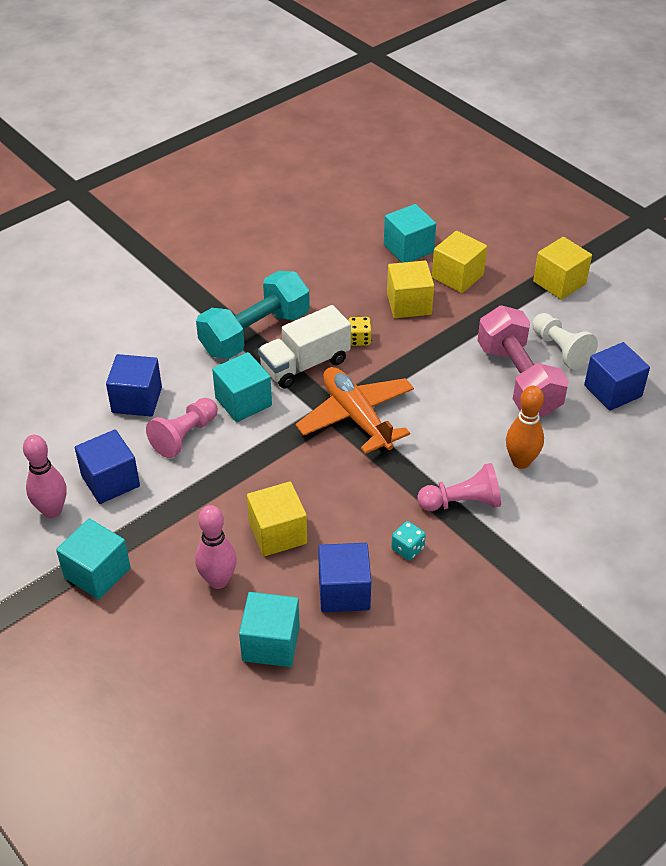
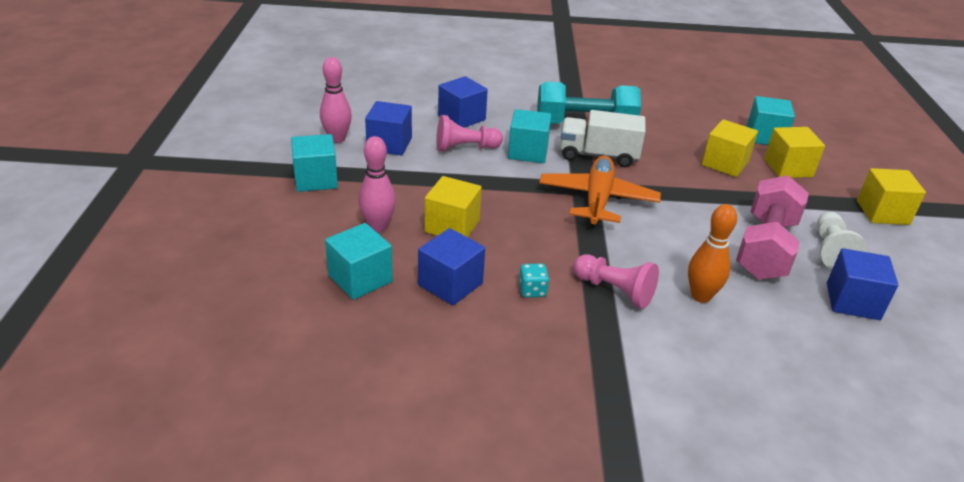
camera: 40 degrees right, 10 degrees down
yellow dice [348,317,371,346] -> none

